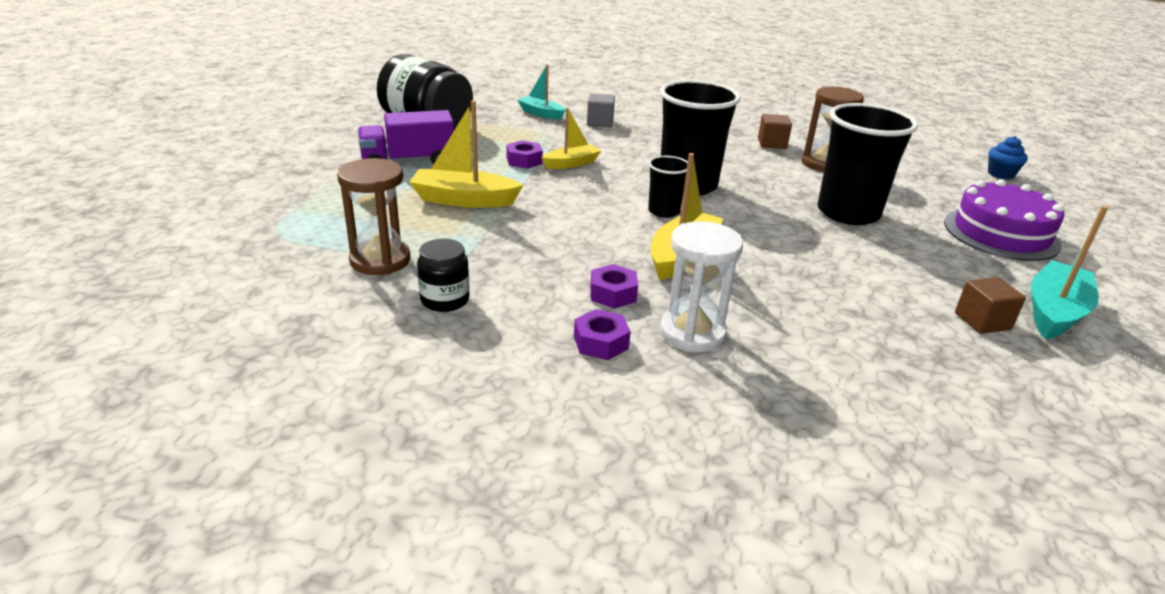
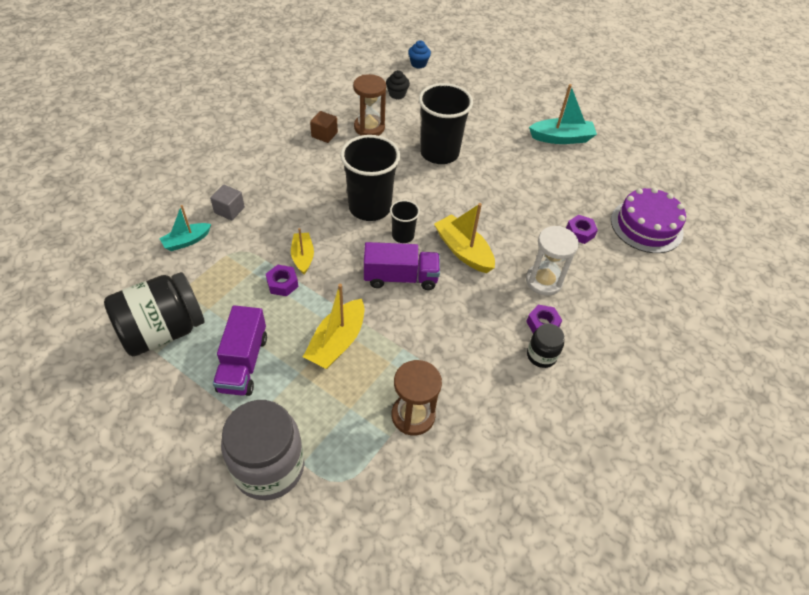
camera: 70 degrees left, 20 degrees up
black jar [417,239,470,312] -> black jar moved to [527,324,565,368]
purple nut [590,264,638,309] -> purple nut moved to [566,215,598,244]
purple cake [944,179,1064,261] -> purple cake moved to [611,187,686,253]
brown cube [955,277,1026,334] -> none
turquoise boat [1031,206,1108,339] -> turquoise boat turned 120 degrees clockwise [529,84,597,144]
none -> grey jar [221,400,305,500]
none -> purple truck [364,242,440,290]
none -> black cupcake [386,70,410,99]

